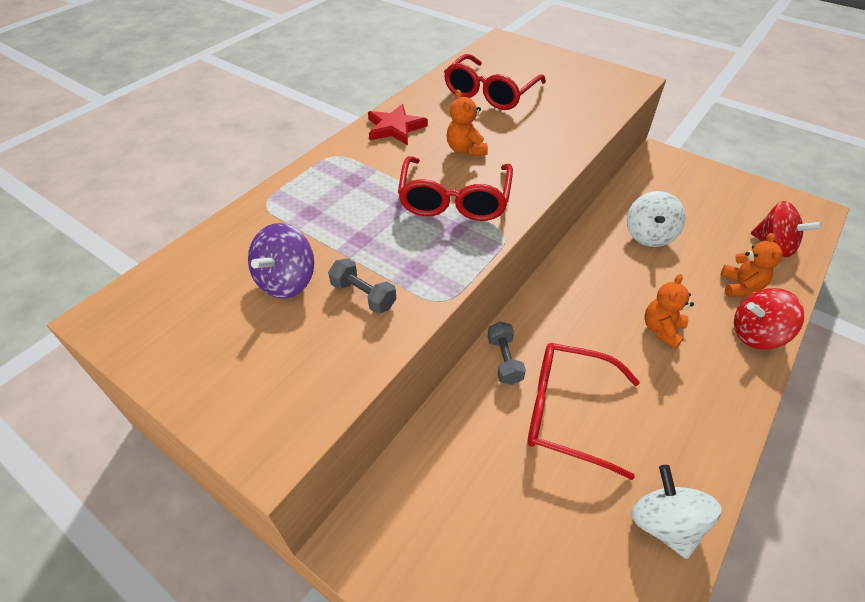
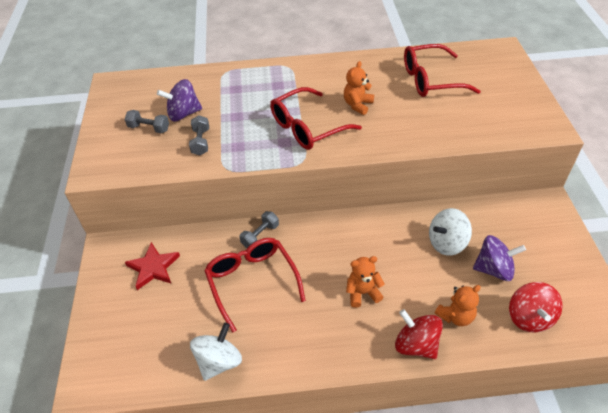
camera: 50 degrees right, 0 degrees up
red star [368,104,428,145] -> red star moved to [125,242,180,290]
none -> grey dumbbell [125,110,169,133]
none -> purple spinning top [473,235,526,281]

